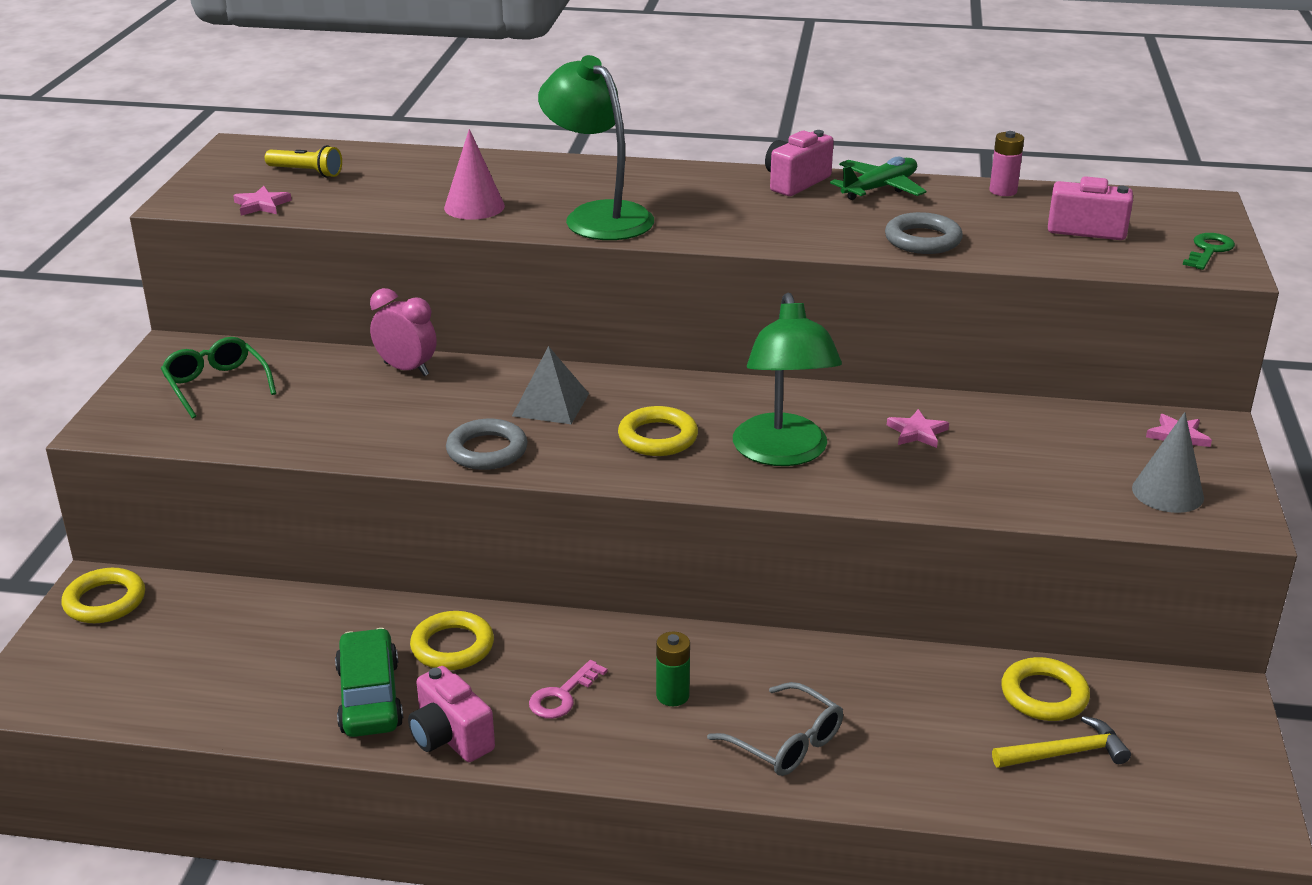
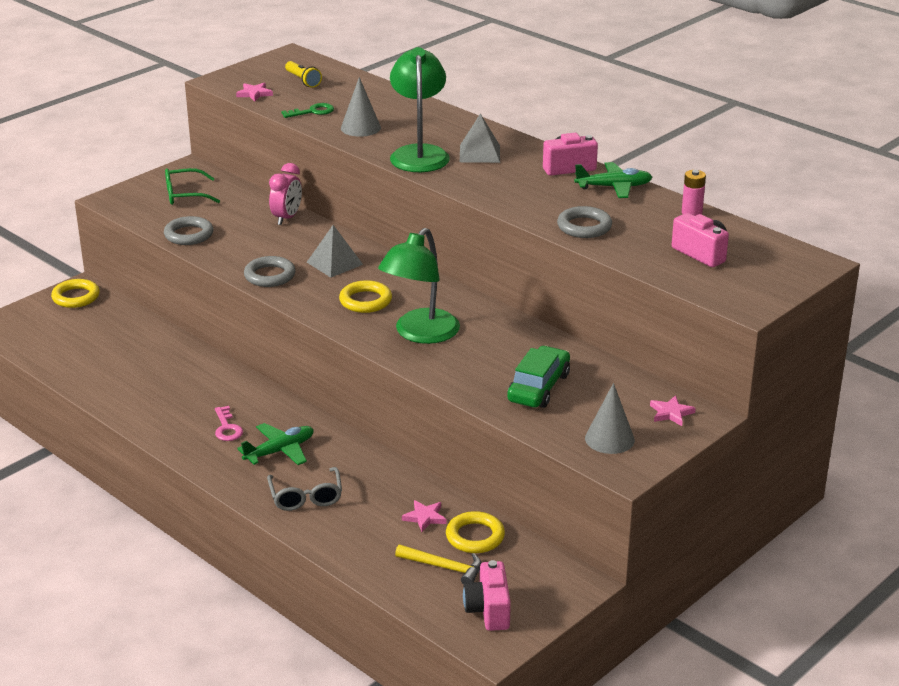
camera: 35 degrees right, 0 degrees up
green glasses [161,337,276,418] -> green glasses turned 105 degrees counterclockwise [165,168,220,205]
green car [335,628,403,737] -> green car moved to [507,346,570,408]
pink clock [370,288,437,376] -> pink clock turned 45 degrees clockwise [269,163,302,225]
pink camera [408,666,495,762] -> pink camera moved to [463,560,511,631]
yellow ring [410,611,494,670] -> none
pink cone [444,129,505,220] -> grey cone [341,77,381,137]
pink key [529,660,607,719] -> pink key turned 90 degrees counterclockwise [215,406,243,441]
green battery [656,632,690,706] -> green plane [237,423,314,465]
pink star [887,409,949,448] -> pink star moved to [402,500,447,532]
green key [1183,233,1235,270] -> green key moved to [281,103,334,118]
none -> grey ring [164,216,213,245]
none -> grey pyramid [460,114,500,163]

